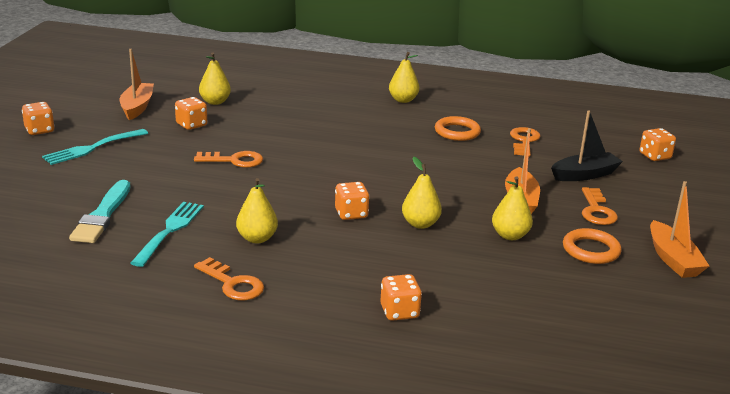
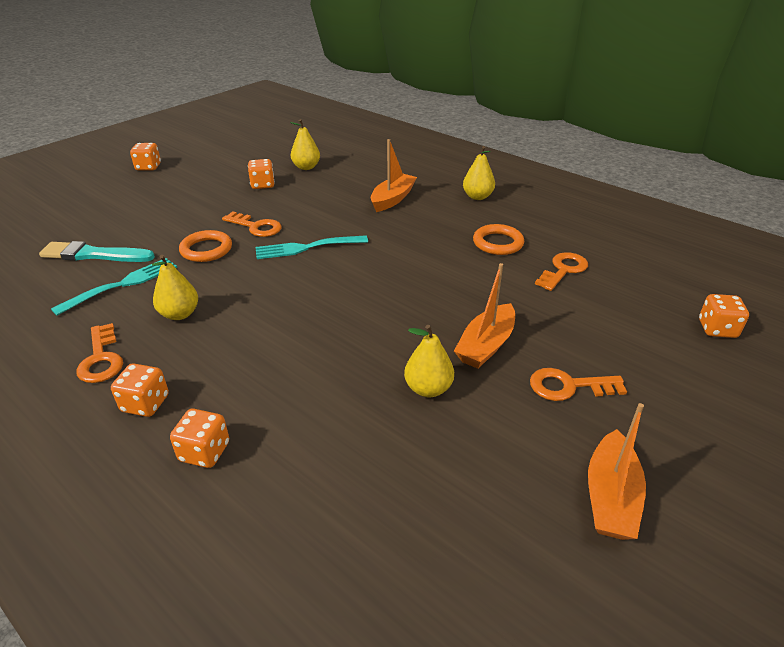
camera: 30 degrees right, 10 degrees up
turquoise fork [42,129,148,165] -> turquoise fork moved to [256,235,368,259]
turquoise brush [69,180,131,243] -> turquoise brush turned 60 degrees clockwise [39,241,155,262]
orange boat [120,49,154,120] -> orange boat moved to [371,139,417,212]
orange dice [335,182,370,220] -> orange dice moved to [111,363,169,417]
yellow pear [402,157,442,229] -> none
black boat [551,110,623,181] -> none
orange ring [563,228,622,264] -> orange ring moved to [179,230,232,262]
orange key [582,187,618,225] -> orange key turned 60 degrees clockwise [530,368,627,401]

